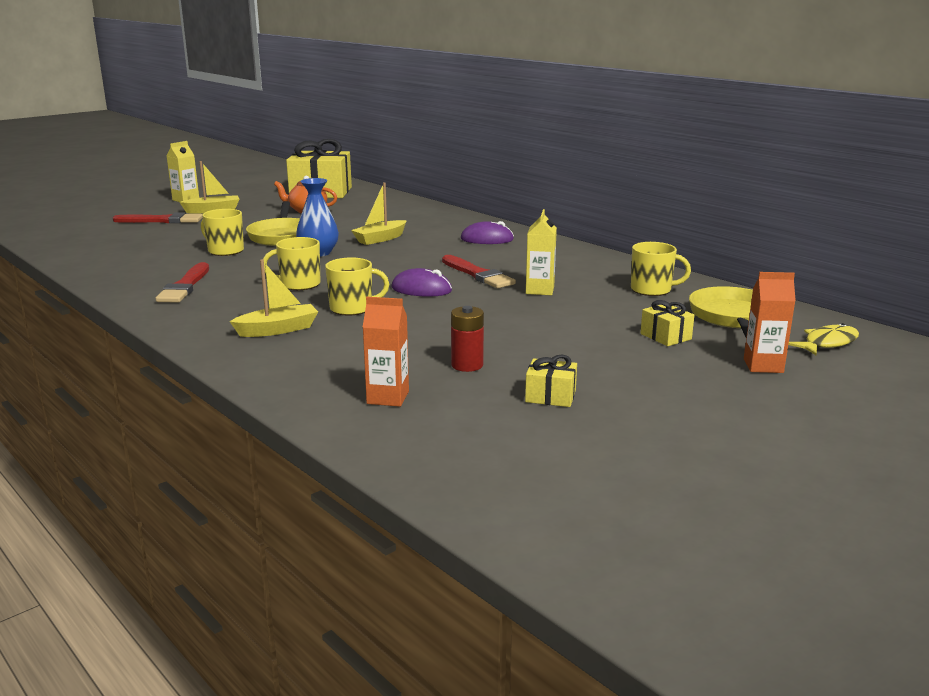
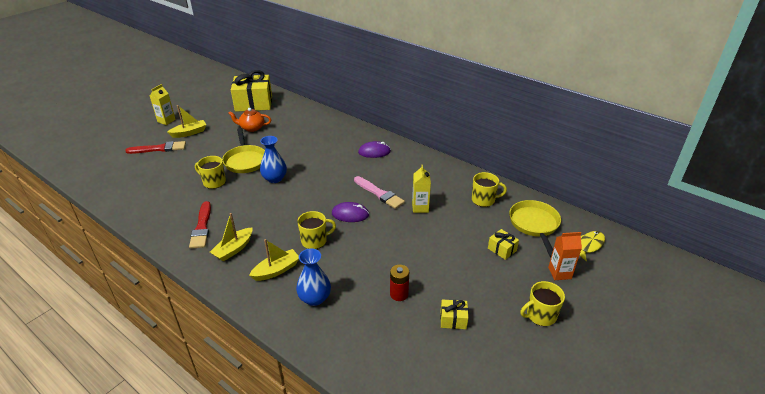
camera: 10 degrees left, 15 degrees up
yellow mug [263,237,320,290] -> yellow mug moved to [520,281,565,326]
yellow boat [351,182,407,245] -> yellow boat moved to [210,213,253,262]
orange carton [363,297,409,407] -> none
red brush [442,255,516,288] -> pink brush [354,176,405,209]
none -> blue vase [296,248,331,306]

